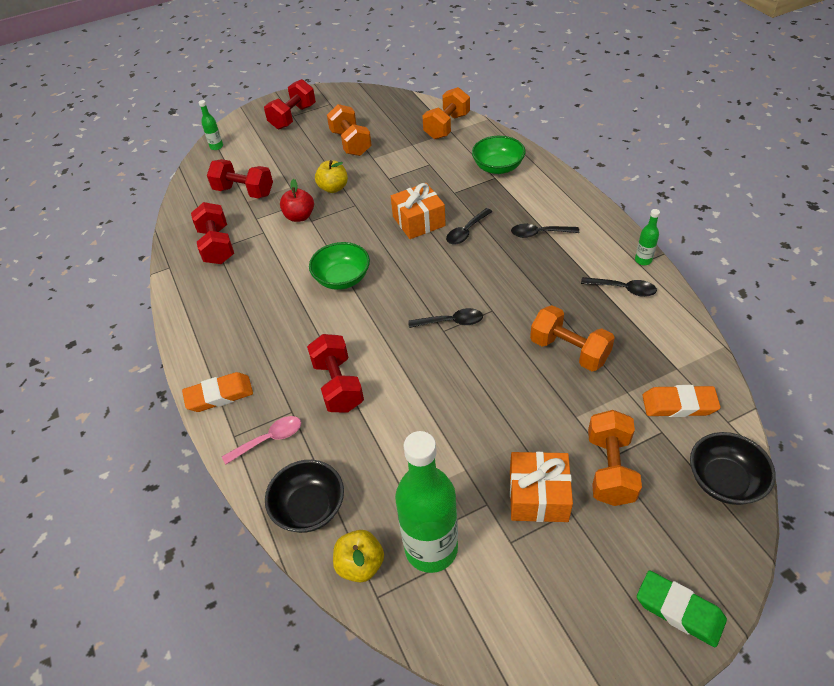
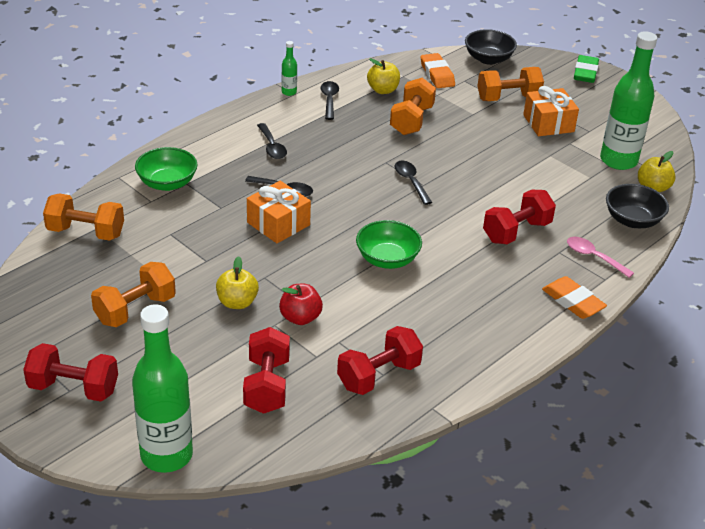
camera: 115 degrees left, 10 degrees down
green bottle [199,100,223,150] -> green bottle [132,304,193,473], size x2.35
none -> yellow apple [367,58,400,94]

